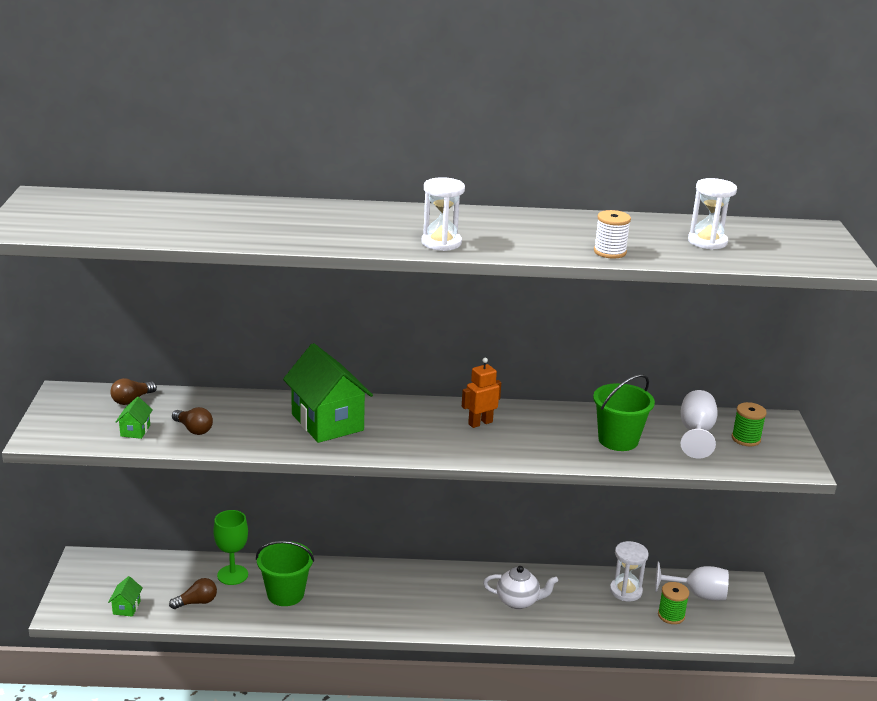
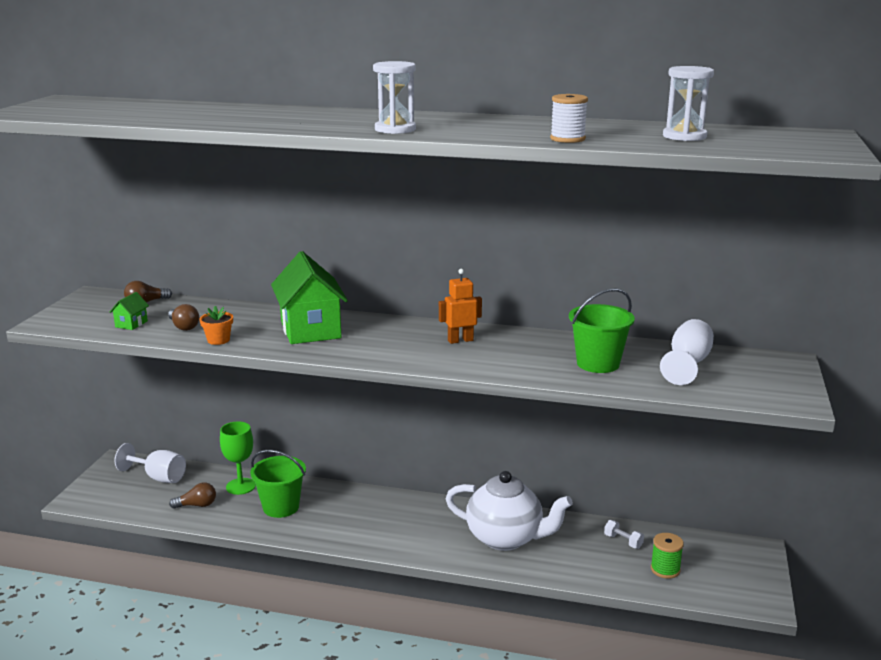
camera: 15 degrees right, 5 degrees down
green house [108,576,143,617] -> none
white teapot [483,566,558,609] -> white teapot [445,471,573,551], size x1.70
white hourglass [610,541,649,602] -> white dumbbell [604,520,644,549]
white goblet [655,562,729,601] -> white goblet moved to [115,443,186,483]
green spool [732,402,767,446] -> none
none -> orange flower pot [199,306,233,345]

